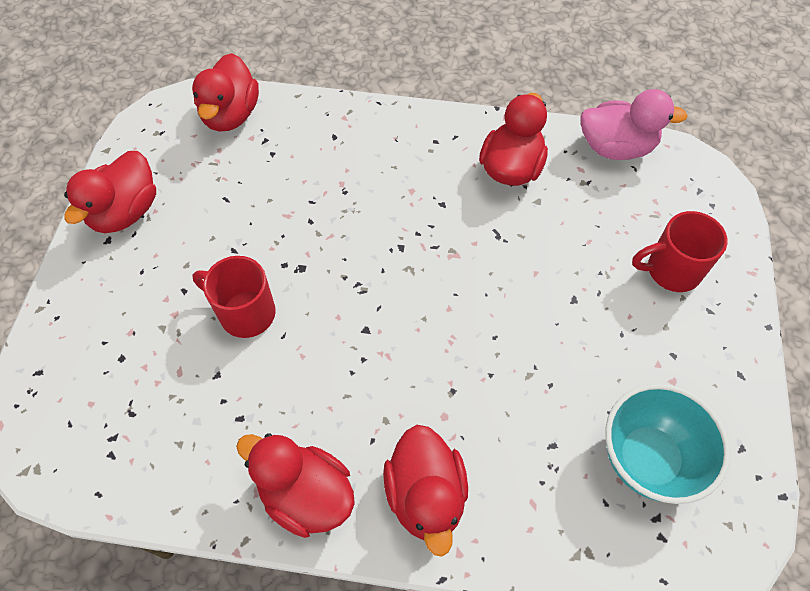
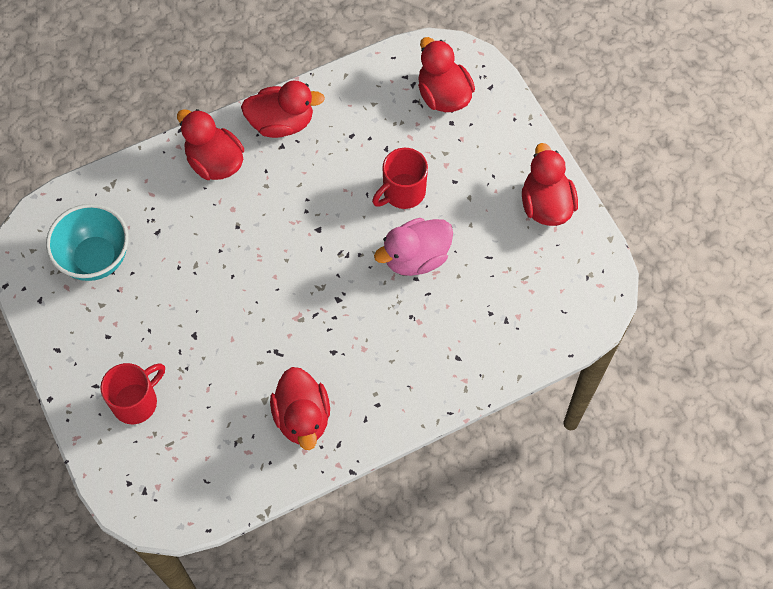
camera: 145 degrees right, 5 degrees up
red duck [192,53,259,131] -> red duck moved to [418,37,475,112]
red mug [192,256,276,338] -> red mug turned 150 degrees clockwise [372,148,428,209]
pink duck [580,89,688,160] -> pink duck moved to [374,218,453,276]

